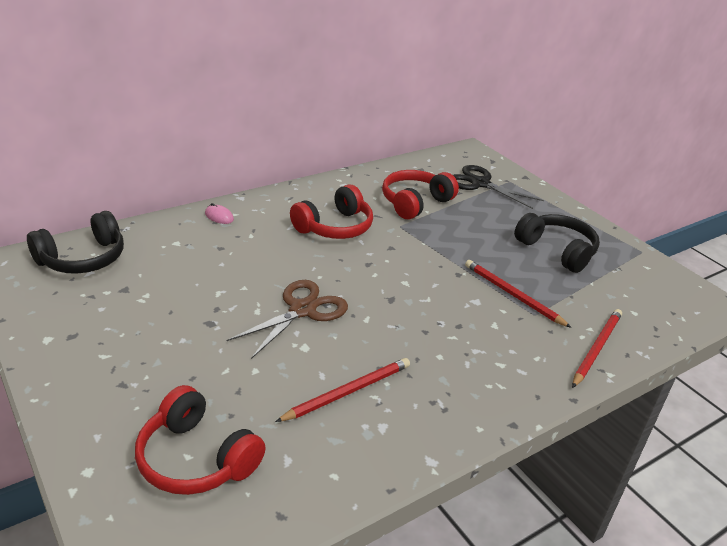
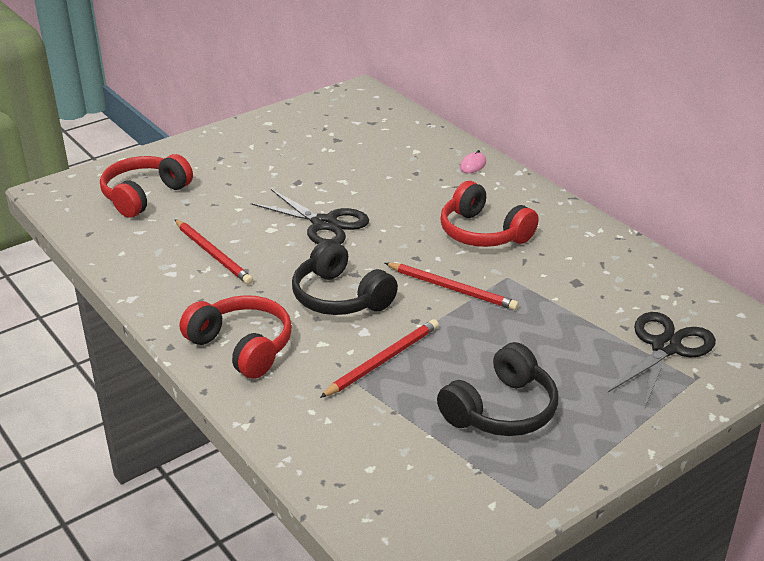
camera: 90 degrees right, 0 degrees up
black headphones [27,211,124,274] -> black headphones moved to [292,239,398,315]
brown scissors [227,280,348,359] -> black scissors [251,189,369,244]
red headphones [382,170,459,219] -> red headphones moved to [180,295,292,379]
red pencil [572,309,622,388] -> red pencil moved to [385,263,519,310]

